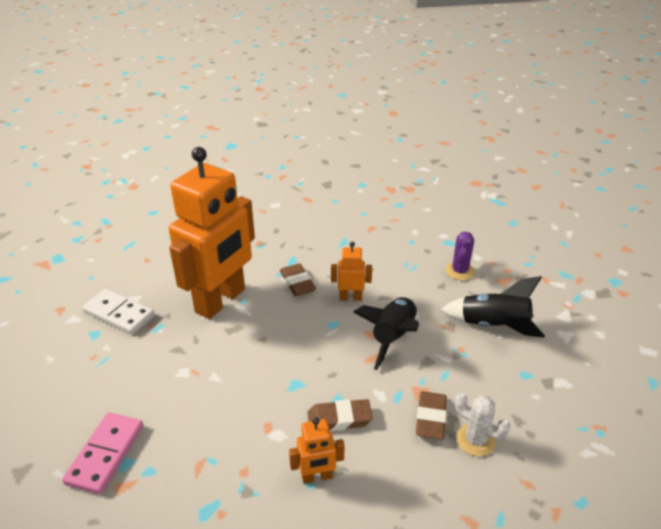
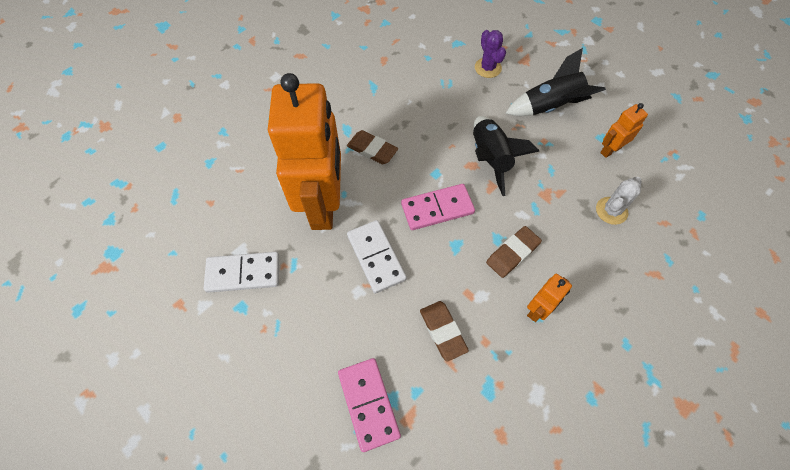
camera: 35 degrees left, 25 degrees up
orange robot [331,242,372,301] -> orange robot moved to [600,103,648,158]
brown eraser [416,391,447,440] -> brown eraser moved to [420,301,469,362]
white cactus [455,393,511,456] -> white cactus turned 45 degrees counterclockwise [596,177,642,225]
none -> white domino [347,220,407,293]
none -> pink domino [401,184,475,230]

